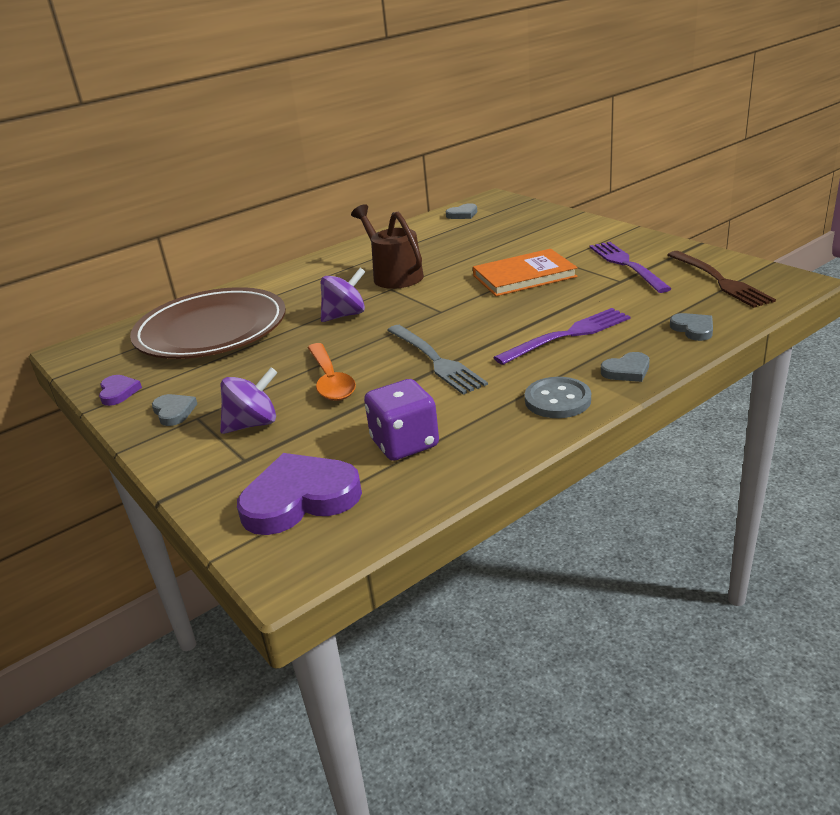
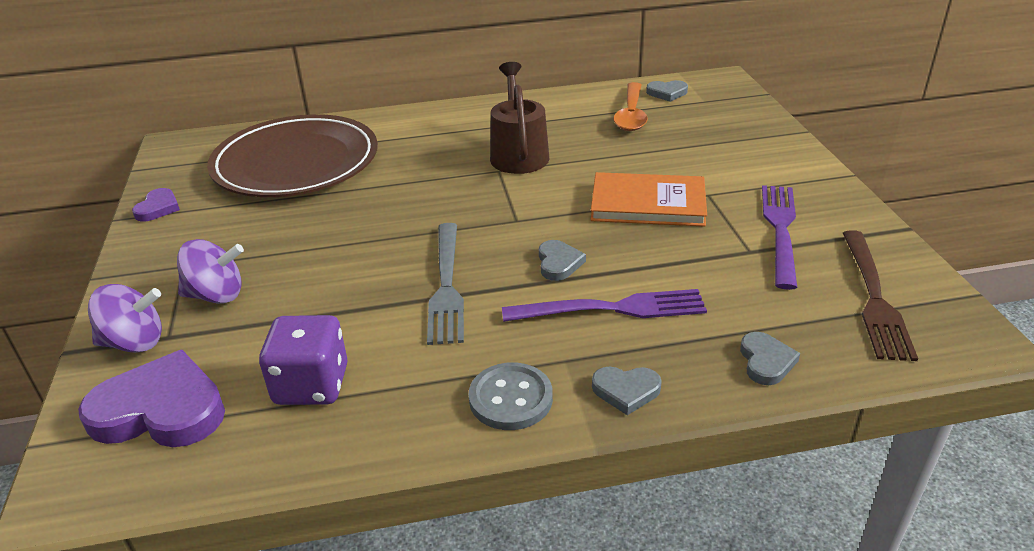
camera: 25 degrees right, 5 degrees up
grey heart [152,394,197,426] -> grey heart moved to [539,240,586,281]
orange spoon [308,343,356,401] -> orange spoon moved to [613,82,648,131]
purple spinning top [321,268,365,322] -> purple spinning top moved to [88,284,162,353]

